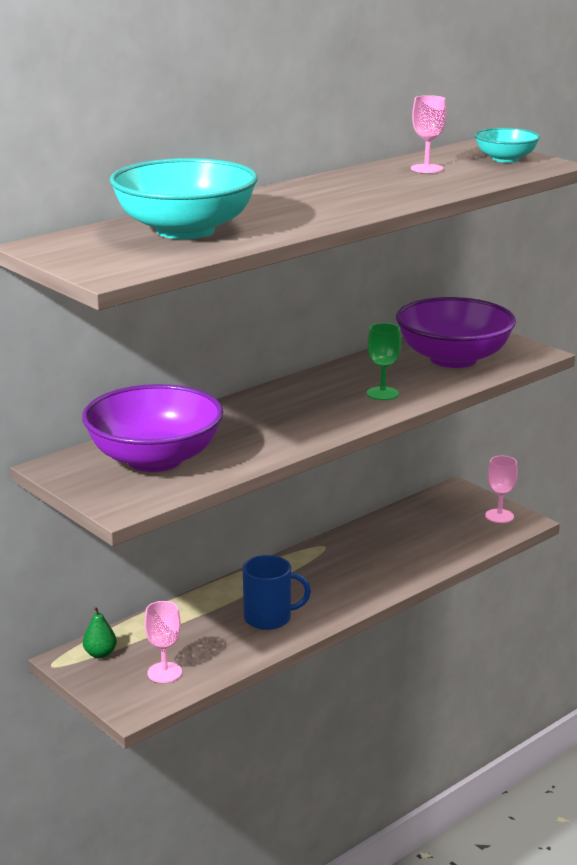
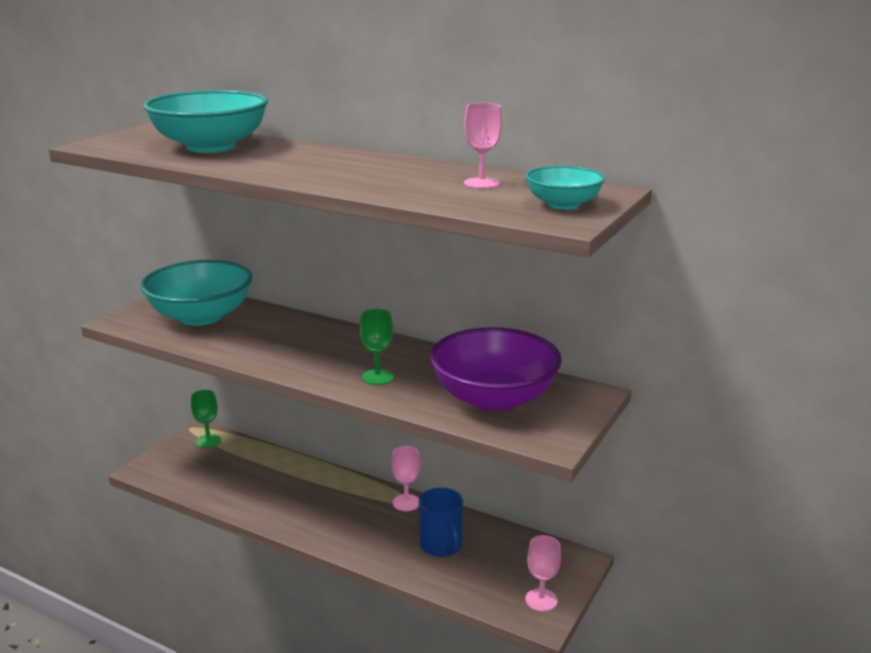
camera: 70 degrees right, 0 degrees up
purple bowl [82,384,223,472] -> turquoise bowl [140,260,253,326]
green pear [83,606,117,658] -> green goblet [191,390,221,448]
pink goblet [145,601,182,683] -> pink goblet moved to [391,446,420,511]
blue mug [243,555,311,630] -> blue mug moved to [419,488,463,557]

